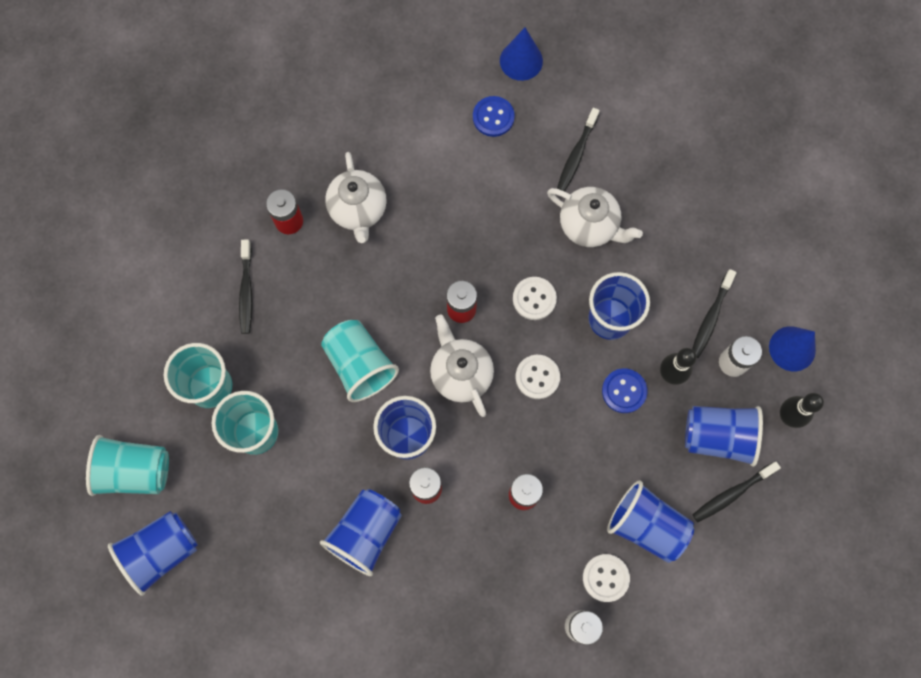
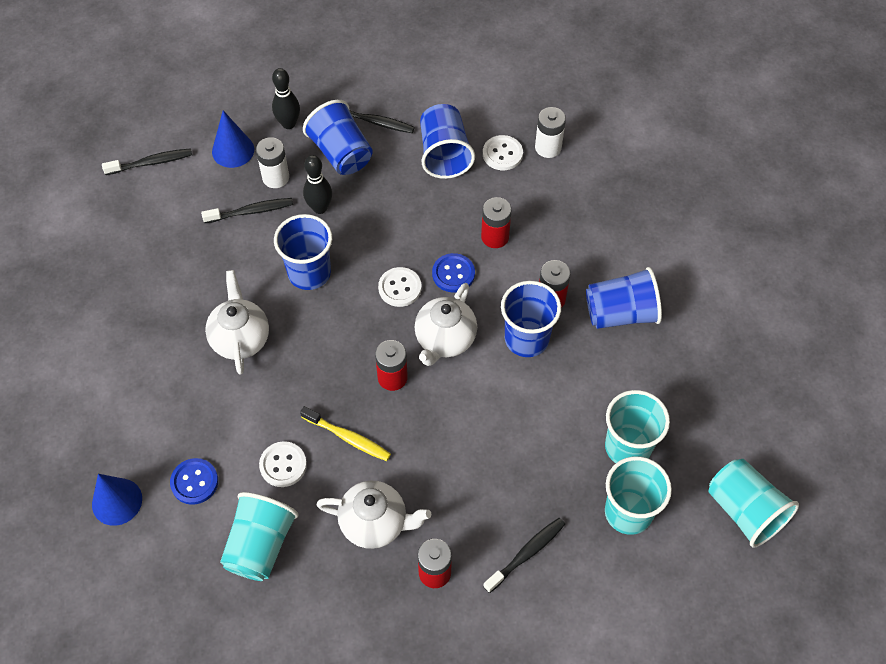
camera: 130 degrees left, 15 degrees down
blue cup [108,511,198,596] -> none
turquoise cup [321,320,399,402] -> turquoise cup moved to [220,492,299,581]
white teapot [325,152,387,243] -> white teapot turned 60 degrees clockwise [316,481,431,549]
white button [513,277,557,320] -> white button moved to [259,441,307,487]
black toothbrush [557,108,600,191] -> black toothbrush moved to [102,148,192,175]
blue button [602,368,647,413] -> blue button moved to [432,253,475,292]
none -> yellow toothbrush [300,406,391,461]

